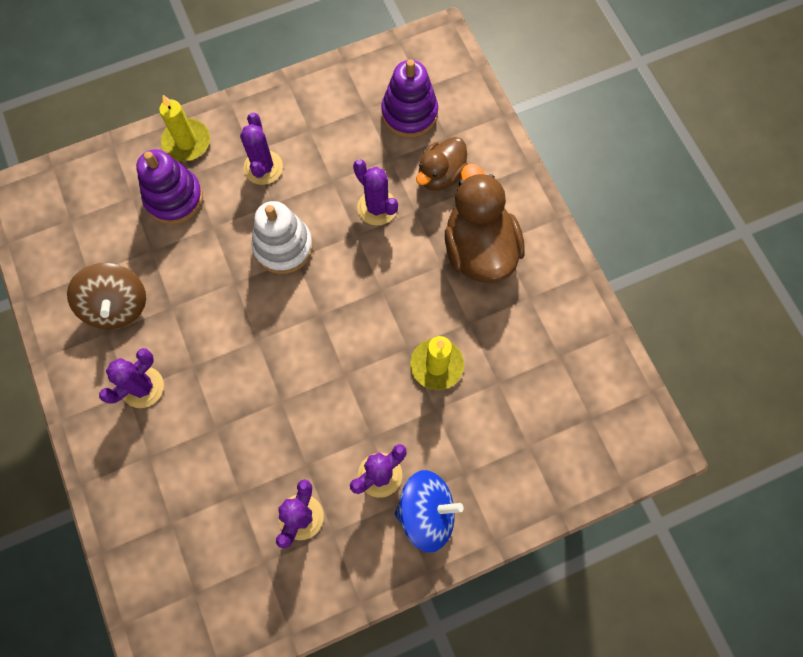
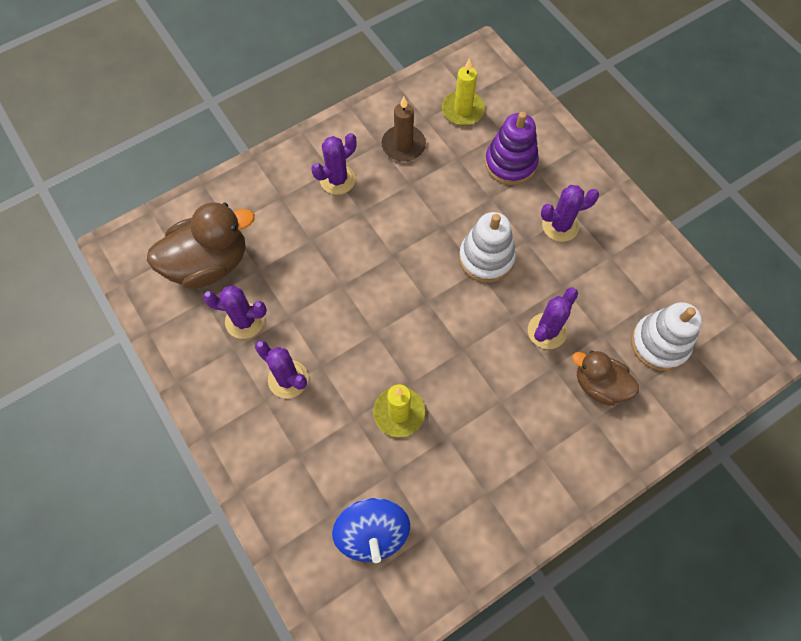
camera: 80 degrees right, 5 degrees down
brown spinning top [67,263,146,329] -> brown candle [381,97,426,162]
purple cactus [99,348,164,408] -> purple cactus turned 75 degrees counterclockwise [311,133,357,195]
yellow candle [159,95,210,161] -> yellow candle moved to [442,58,485,126]
purple stacking toy [381,59,438,138] -> white stacking toy [631,302,702,371]
blue spinning top [395,470,464,553] -> blue spinning top moved to [332,498,410,563]
brown duck [445,164,525,283] -> brown duck moved to [147,202,255,289]

